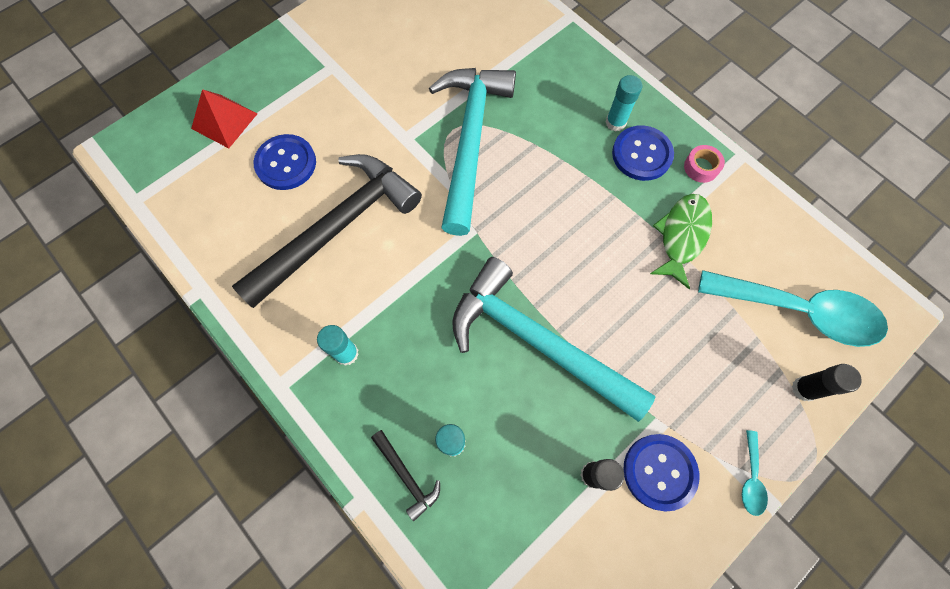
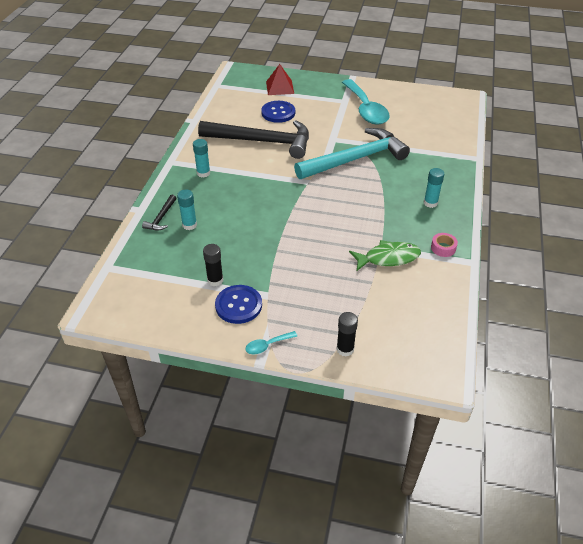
camera: 55 degrees right, 25 degrees down
turquoise hammer [452,257,656,422] -> none
blue button [612,125,674,181] -> none
turquoise spoon [698,270,888,347] -> turquoise spoon moved to [342,79,390,125]

